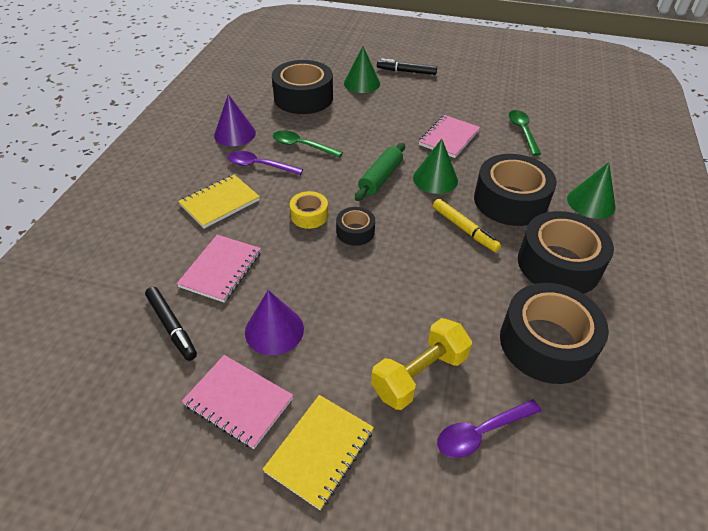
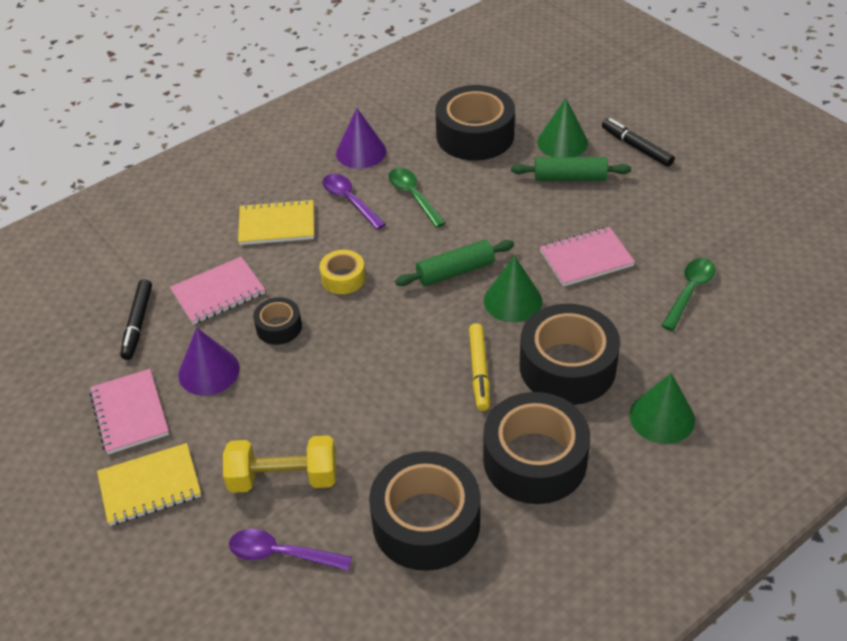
camera: 40 degrees right, 0 degrees up
black tape [336,207,375,246] -> black tape moved to [253,297,302,345]
none -> green rolling pin [511,157,631,181]

